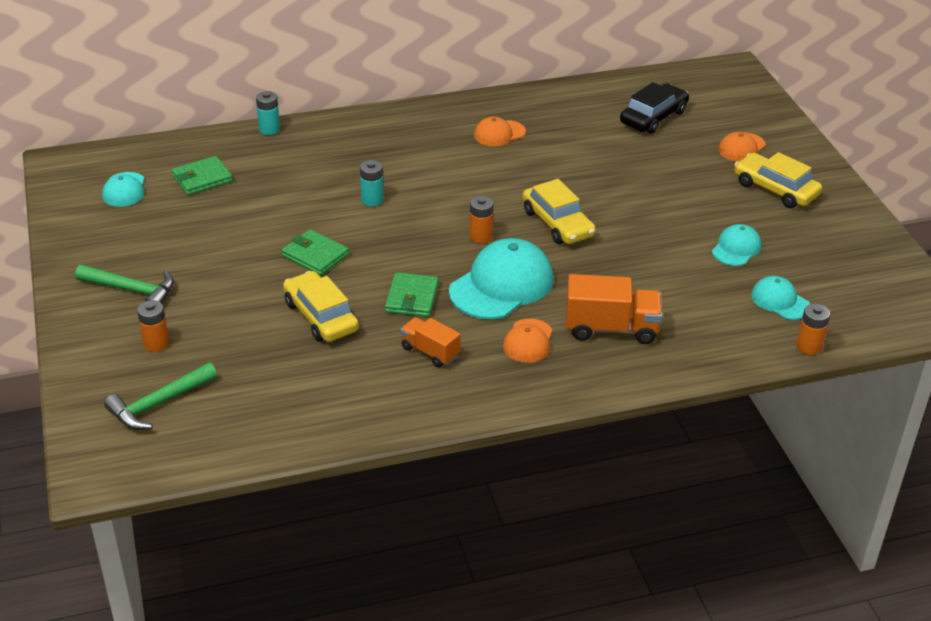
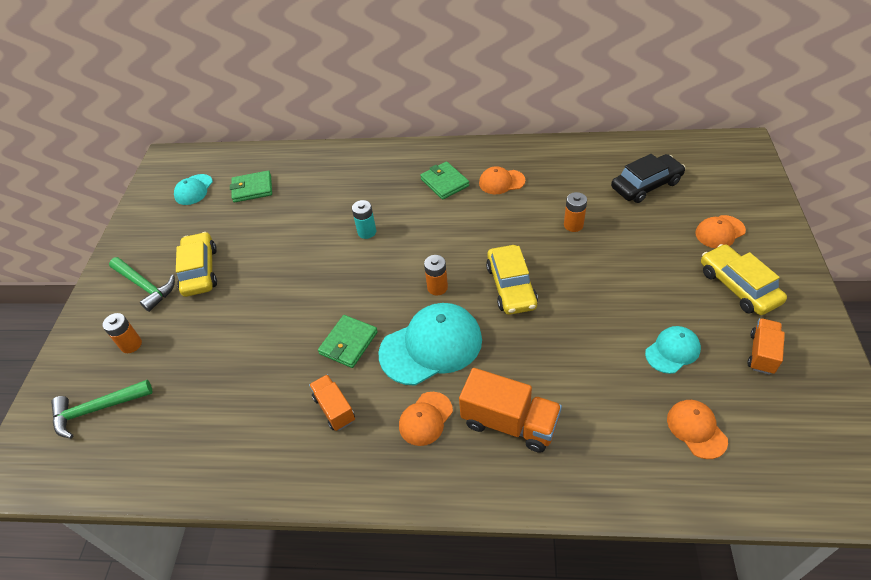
camera: 25 degrees right, 10 degrees up
turquoise battery [256,91,280,135] -> none
green wallet [282,229,349,275] -> green wallet moved to [420,162,469,200]
yellow car [283,271,359,342] -> yellow car moved to [176,232,217,297]
turquoise cap [751,276,810,320] -> orange cap [667,400,728,459]
orange battery [797,304,830,355] -> orange battery moved to [564,192,587,232]
none -> orange truck [747,318,785,375]

